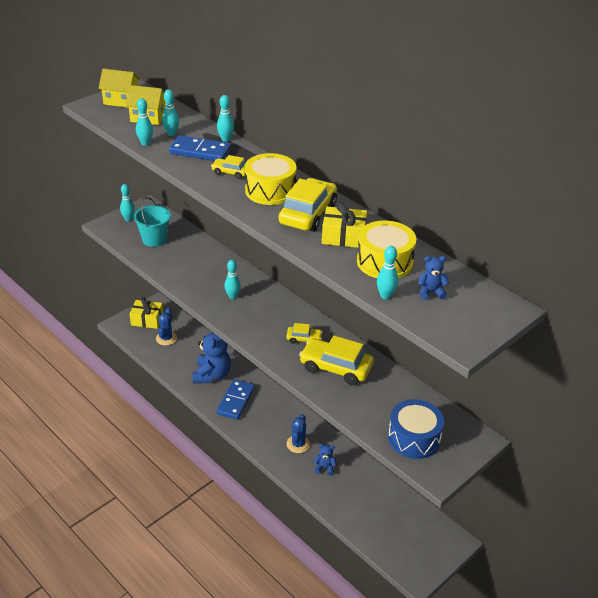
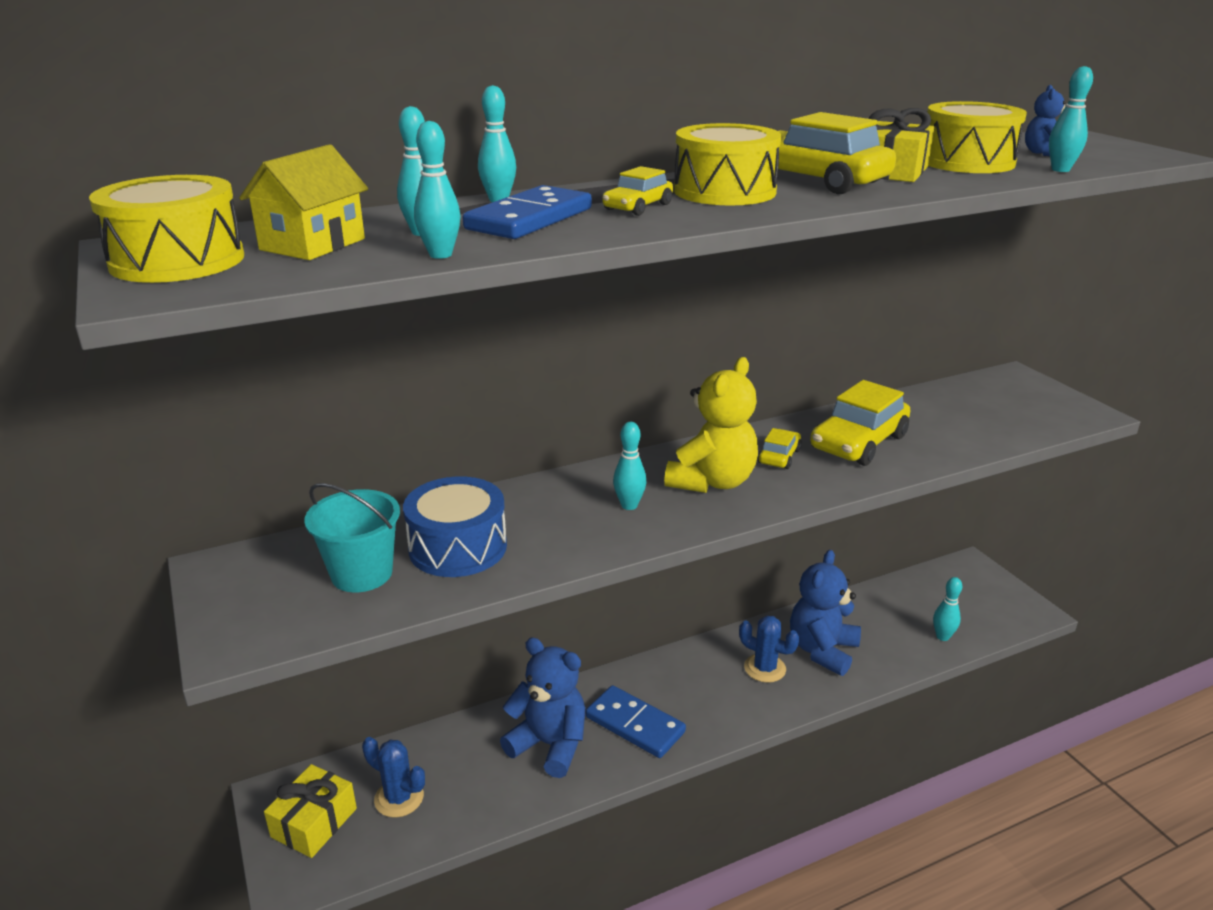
camera: 70 degrees left, 10 degrees down
yellow house [99,69,140,108] -> yellow drum [89,175,244,283]
turquoise bowling pin [120,184,135,222] -> turquoise bowling pin moved to [933,577,962,641]
blue teddy bear [314,444,337,475] -> blue teddy bear [790,550,861,676], size x2.07
blue drum [388,399,444,459] -> blue drum moved to [403,476,507,577]
none -> yellow teddy bear [664,357,758,493]

